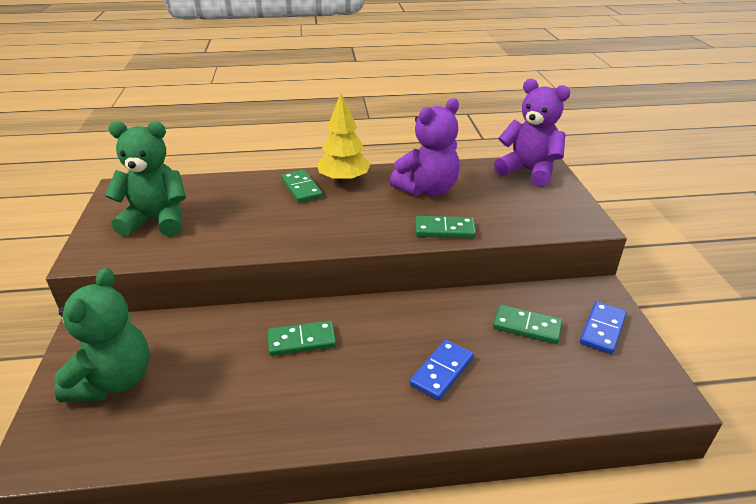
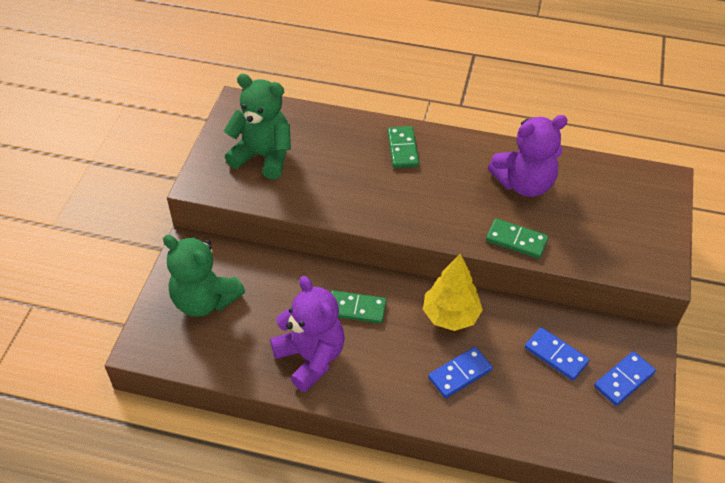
camera: 20 degrees right, 15 degrees up
green teddy bear [54,268,150,403] -> green teddy bear turned 90 degrees clockwise [163,235,245,317]
yellow tree [317,93,370,184] -> yellow tree moved to [423,254,483,331]
green domino [493,305,562,344] -> blue domino [525,327,589,380]
purple teddy bear [494,79,570,187] -> purple teddy bear moved to [270,276,345,392]

